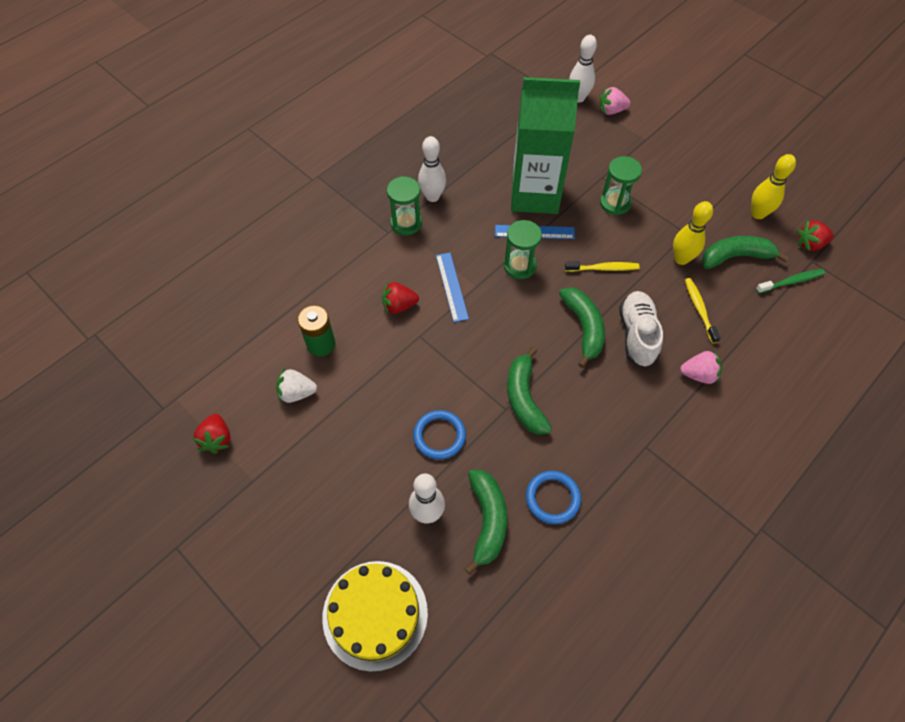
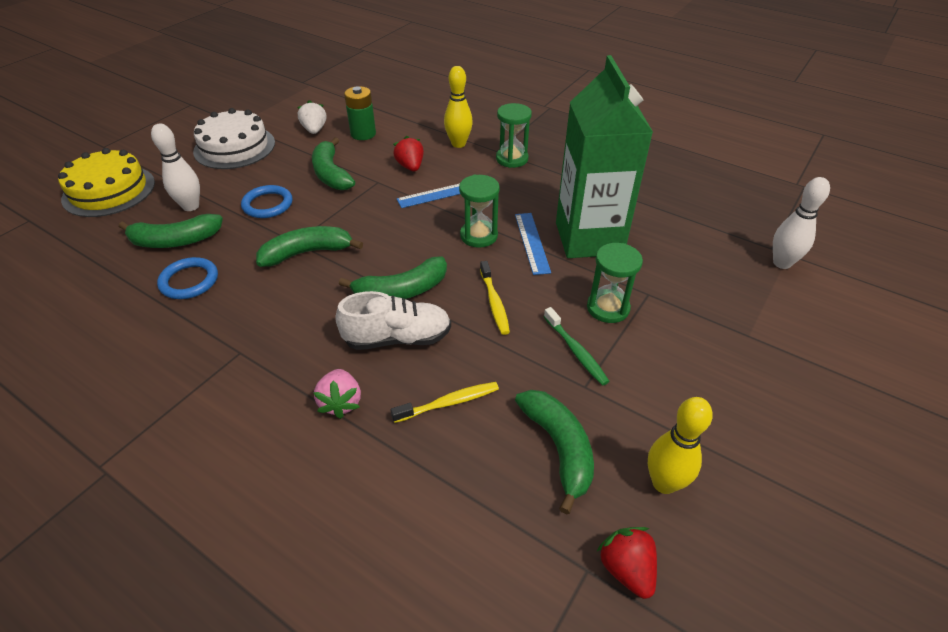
camera: 80 degrees right, 15 degrees down
red strawberry [192,414,231,454] -> none
white bowling pin [418,136,446,202] -> none
pink strawberry [599,87,631,115] -> none
yellow bowling pin [673,201,713,265] -> yellow bowling pin moved to [444,66,473,148]
green toothbrush [756,269,825,294] -> green toothbrush moved to [544,307,609,386]
none -> white cake [193,108,275,169]
none -> green banana [312,137,355,190]

